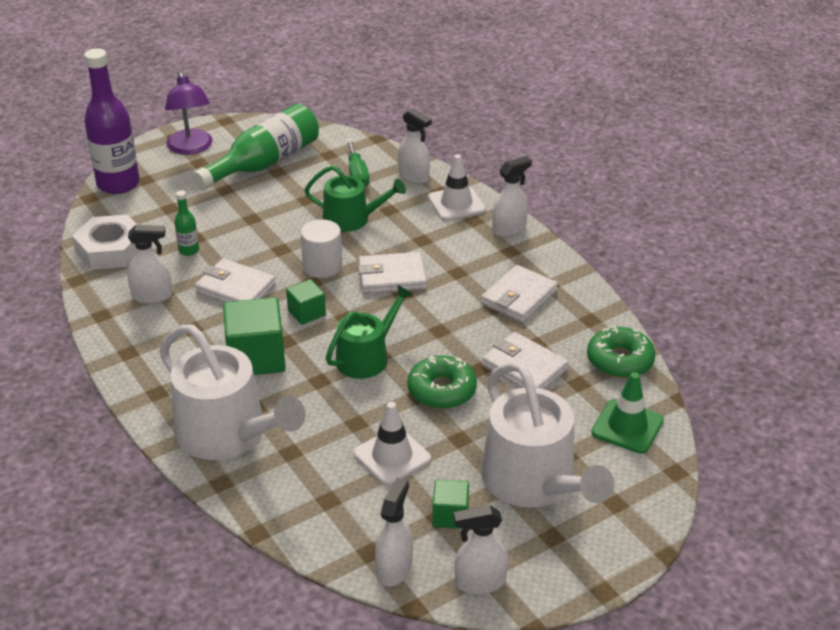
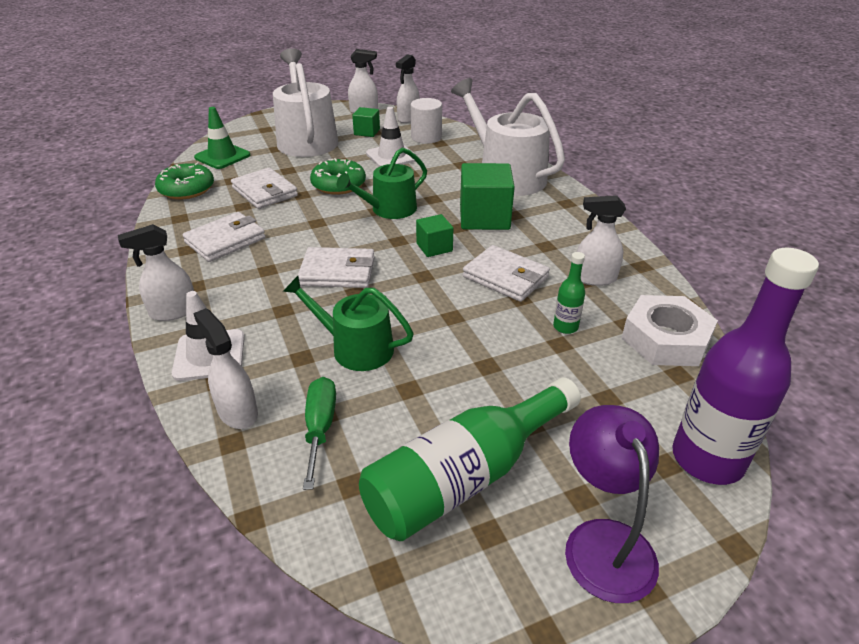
camera: 170 degrees left, 0 degrees up
white cylinder [300,219,342,278] -> white cylinder moved to [411,98,442,144]

